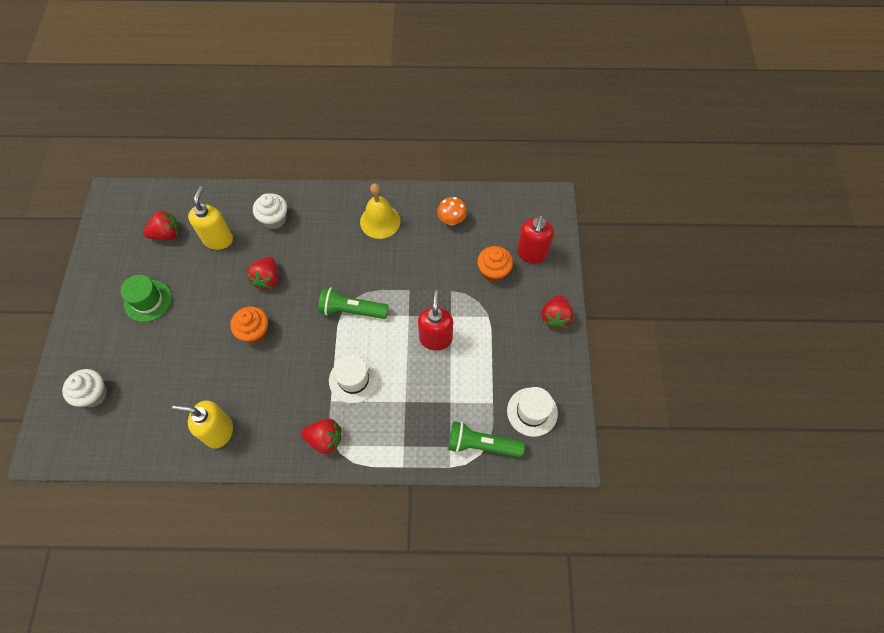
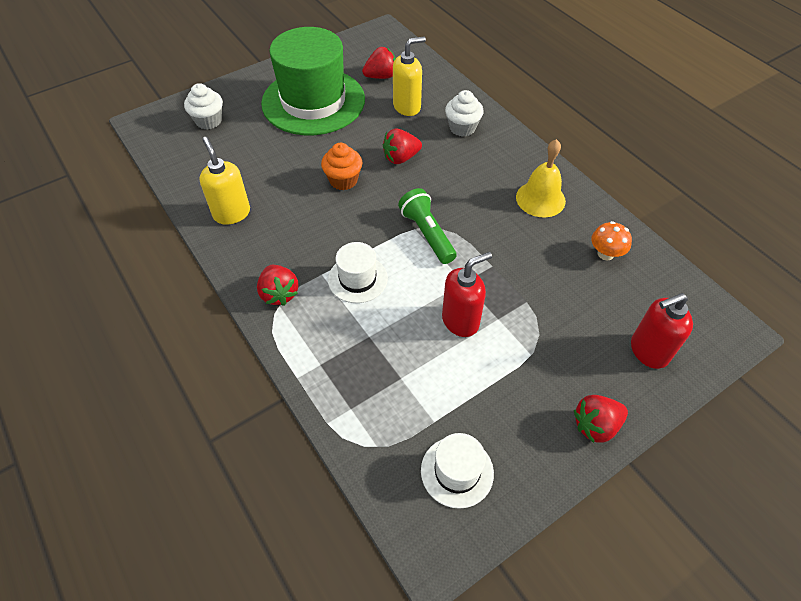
camera: 55 degrees right, 10 degrees down
green hat [120,275,172,322] -> green hat [261,27,365,135], size x2.18
red strawberry [143,210,180,240] -> red strawberry turned 60 degrees counterclockwise [362,47,396,79]
green flashlight [448,421,525,457] -> none
orange cupcake [477,246,513,282] -> none

